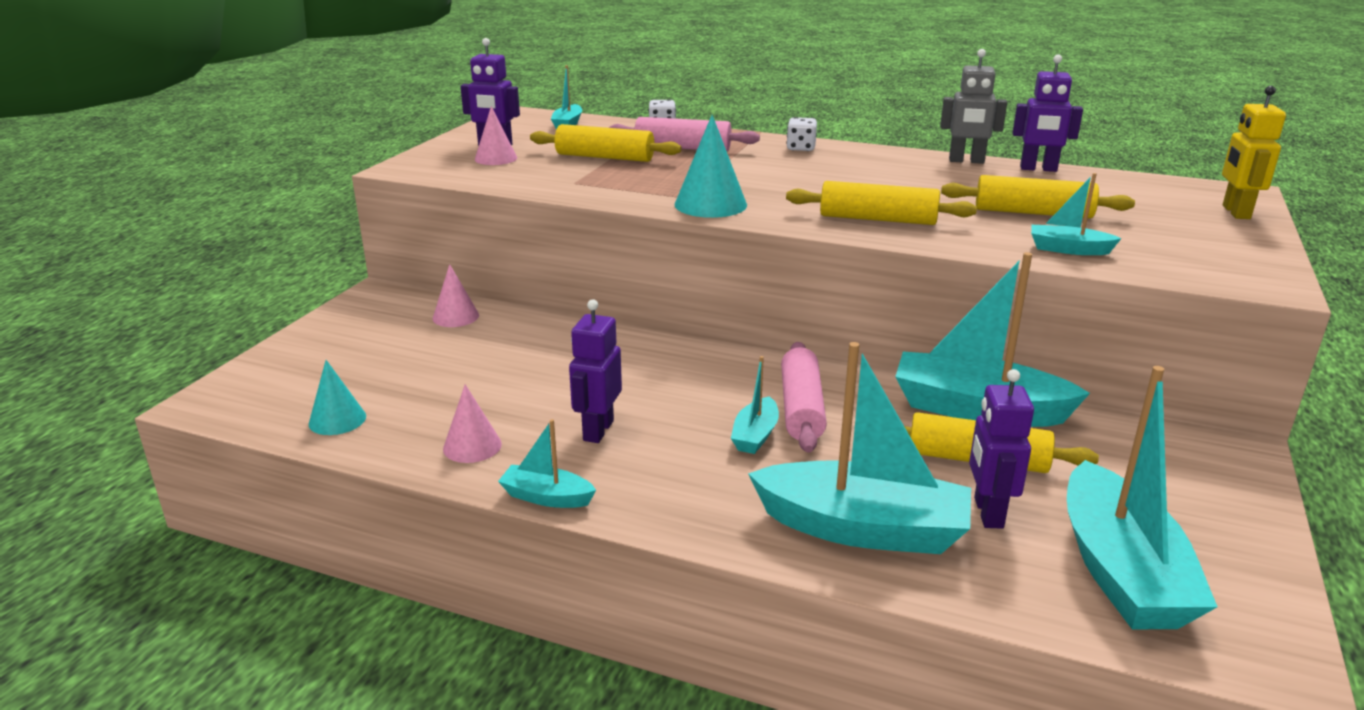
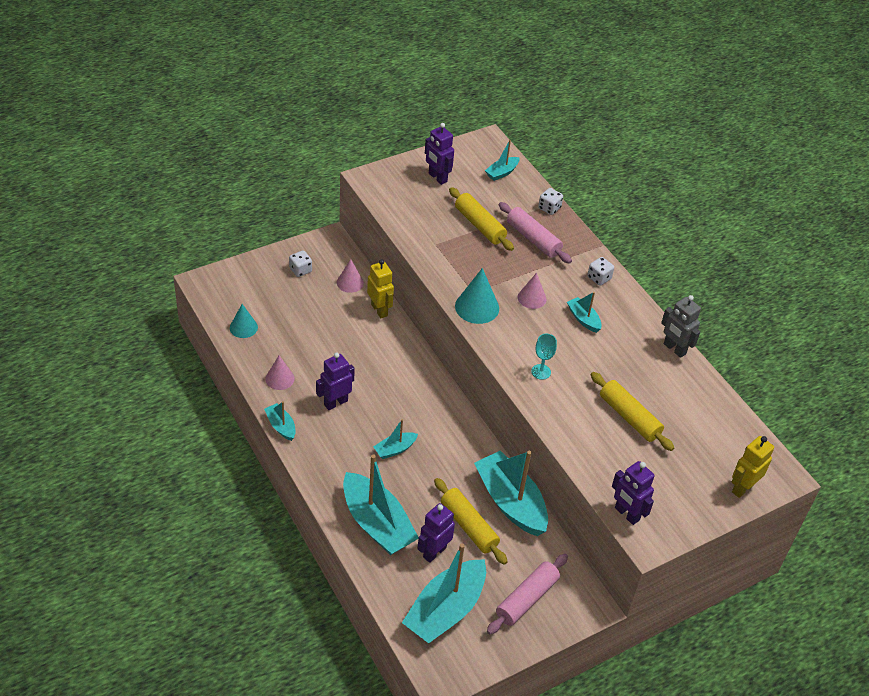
camera: 35 degrees right, 20 degrees up
pink cone [475,106,517,165] -> pink cone moved to [518,273,546,309]
pink rolling pin [781,342,827,453] -> pink rolling pin moved to [487,554,568,635]
yellow rolling pin [786,181,977,225] -> turquoise goblet [531,334,557,380]
purple robot [1012,54,1083,172] -> purple robot moved to [612,461,655,525]
turquoise boat [1031,173,1122,255] -> turquoise boat moved to [567,292,602,333]
none -> white dice [289,250,312,277]
none -> yellow robot [367,259,394,318]

